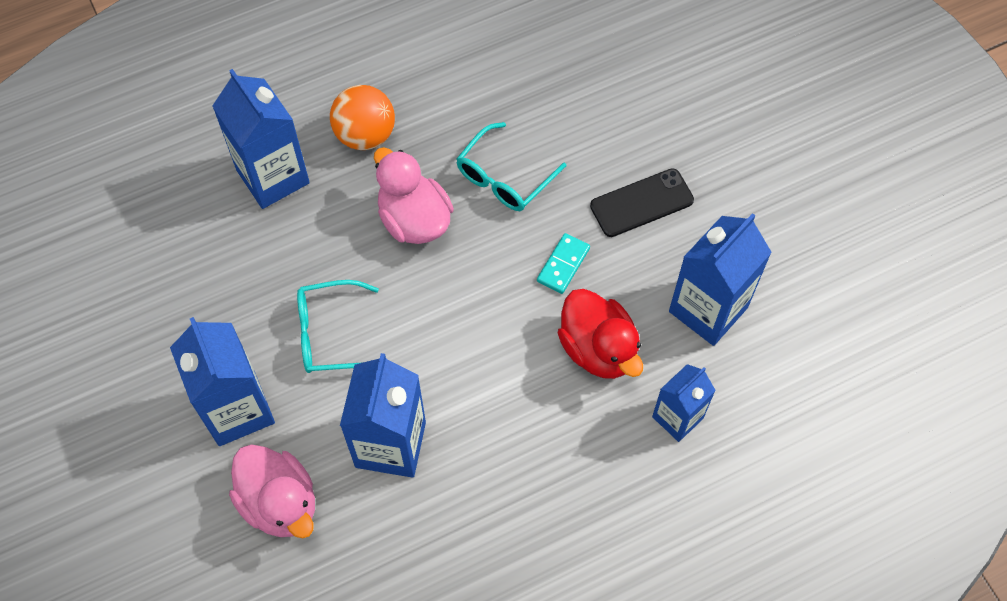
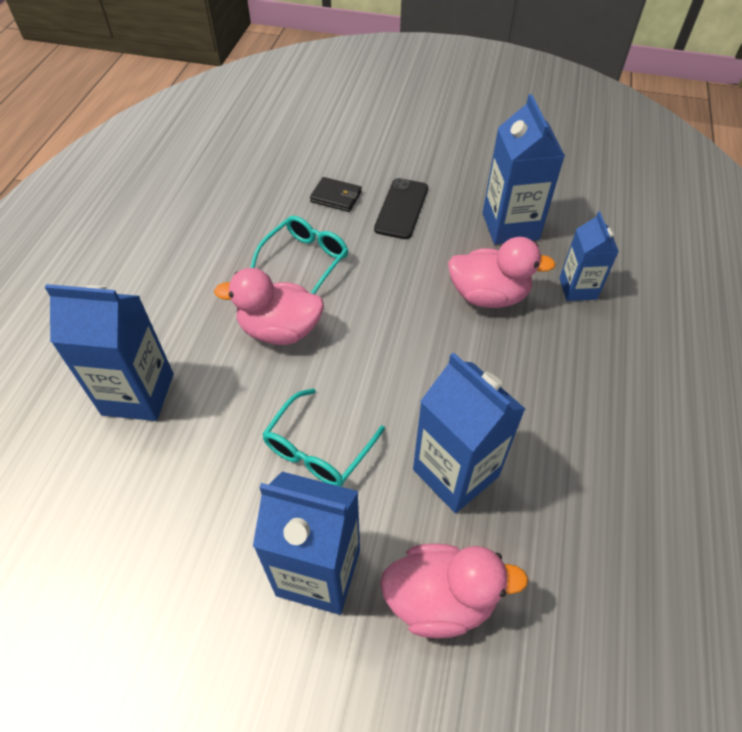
camera: 50 degrees left, 10 degrees down
orange ball [330,85,395,150] -> none
turquoise glasses [456,122,566,211] -> turquoise glasses turned 135 degrees counterclockwise [250,216,348,294]
turquoise domino [537,233,590,294] -> none
red duck [558,289,643,379] -> pink duck [448,237,556,308]
none -> black wallet [310,177,362,212]

